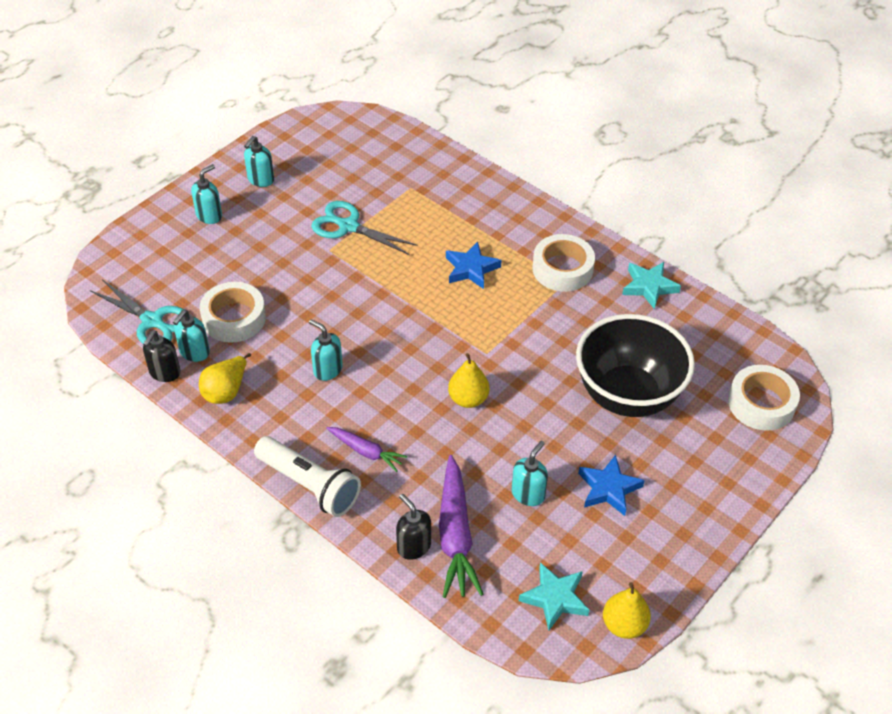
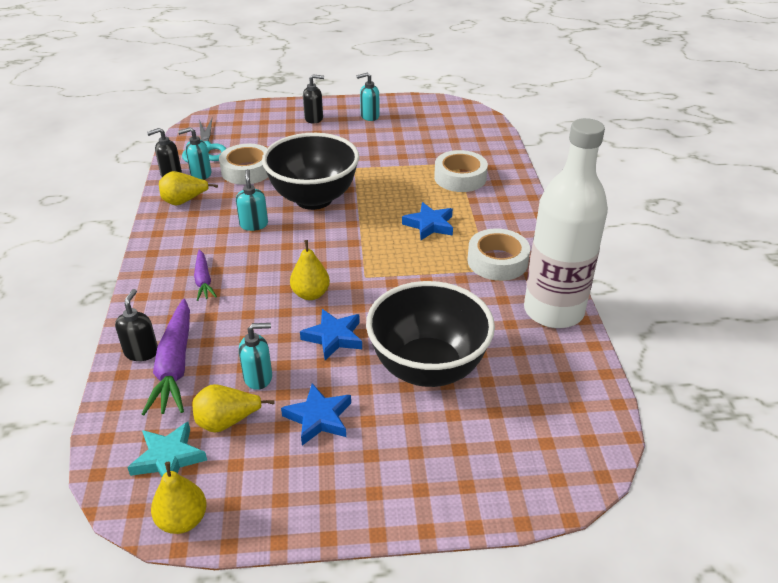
camera: 45 degrees right, 10 degrees down
turquoise soap dispenser [191,164,222,224] -> black soap dispenser [303,74,324,124]
white flashlight [254,436,361,517] -> none
turquoise scissors [311,201,418,255] -> none
purple carrot [439,455,483,598] -> purple carrot turned 45 degrees counterclockwise [142,299,190,415]
turquoise star [622,262,681,309] -> white bottle [524,118,608,328]
white tape [728,365,800,431] -> white tape moved to [434,150,488,192]
none -> yellow pear [192,384,275,433]
none -> black bowl [262,133,359,210]
none -> blue star [300,309,362,360]

